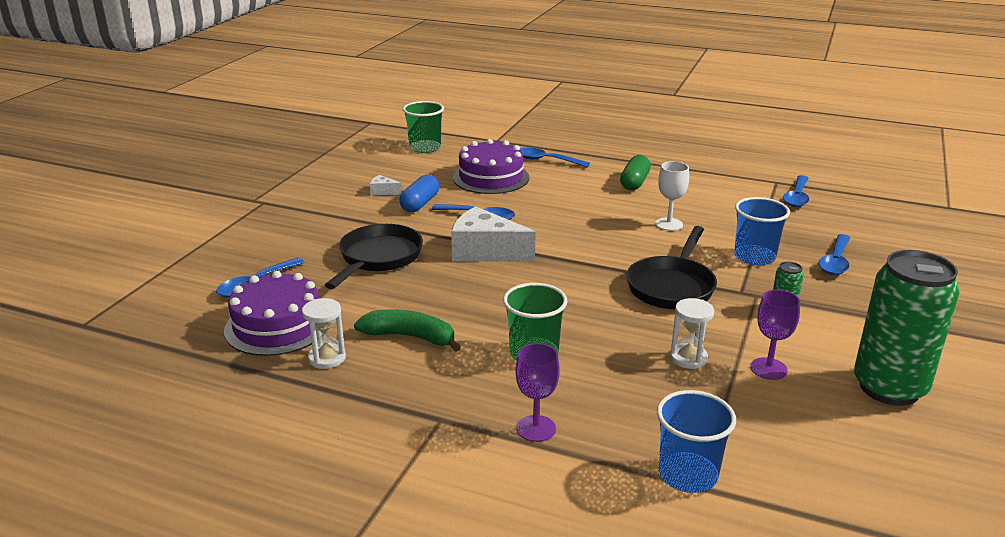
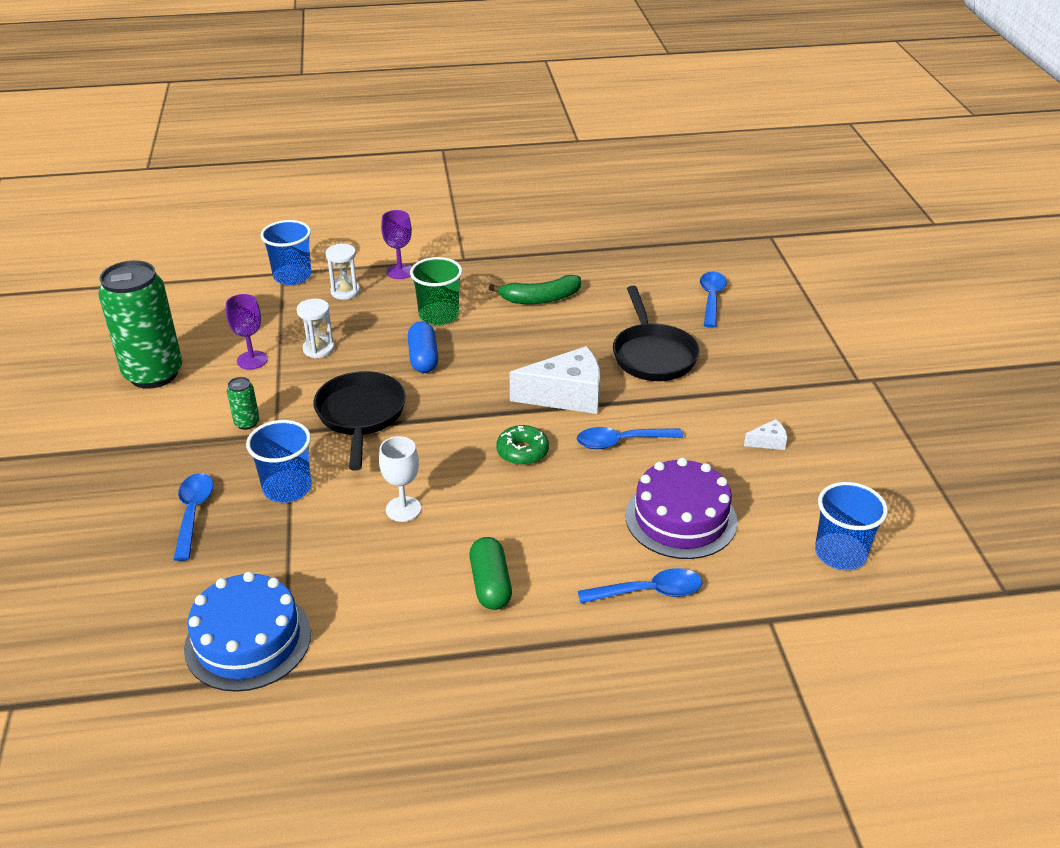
camera: 150 degrees right, 10 degrees up
purple cake [224,271,322,356] -> none
white hourglass [302,298,346,369] -> white hourglass moved to [325,243,360,300]
blue capsule [399,175,439,212] -> blue capsule moved to [408,321,438,373]
green cup [403,101,444,153] -> blue cup [815,482,888,570]
blue spoon [783,175,809,207] -> blue cake [184,572,311,692]
none -> green donut [496,425,549,465]

